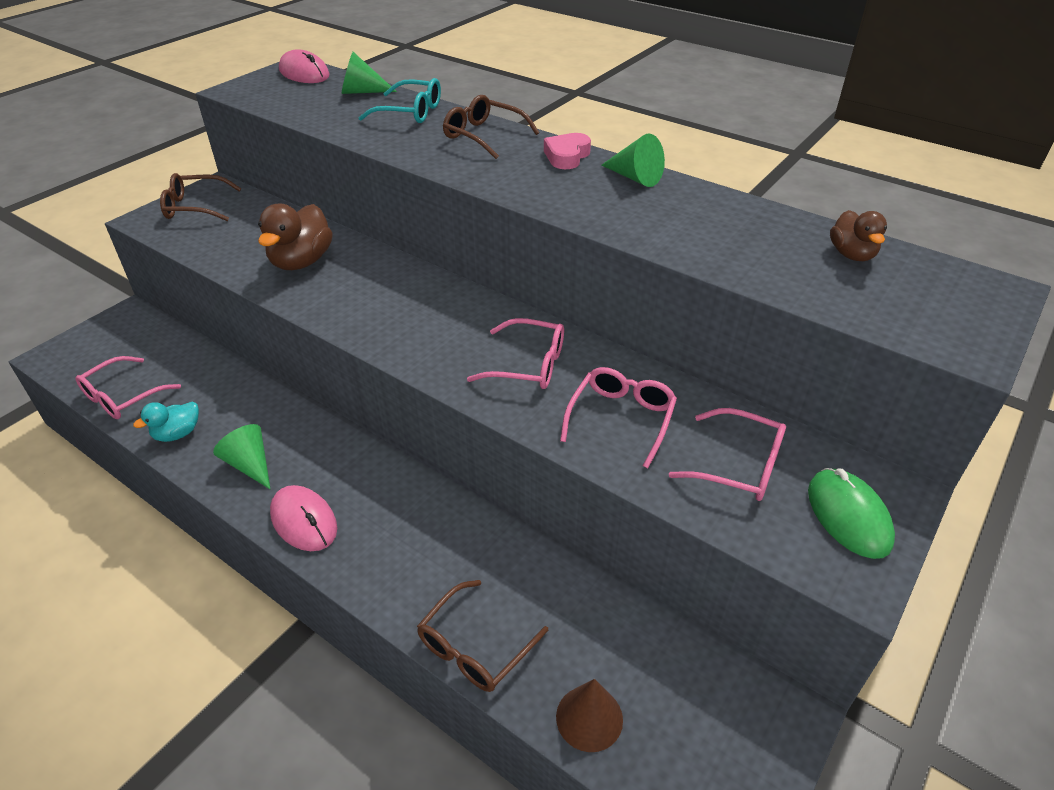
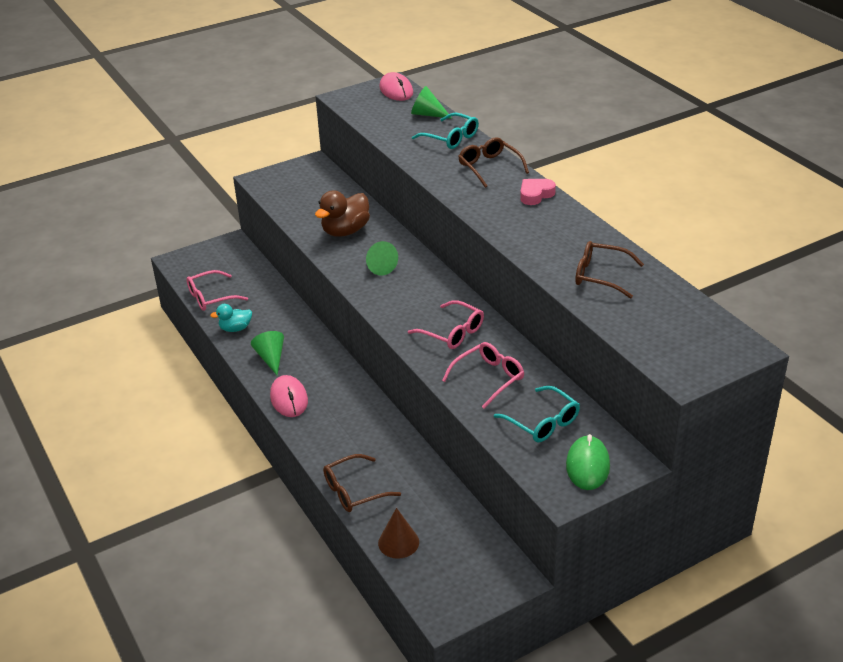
camera: 25 degrees right, 5 degrees down
brown glasses [160,173,241,221] -> brown glasses moved to [575,241,644,299]
green cone [601,134,665,187] -> green cone moved to [366,241,398,276]
pink glasses [669,408,786,501] -> turquoise glasses [494,386,580,443]
brown duck [830,210,887,261] -> none

